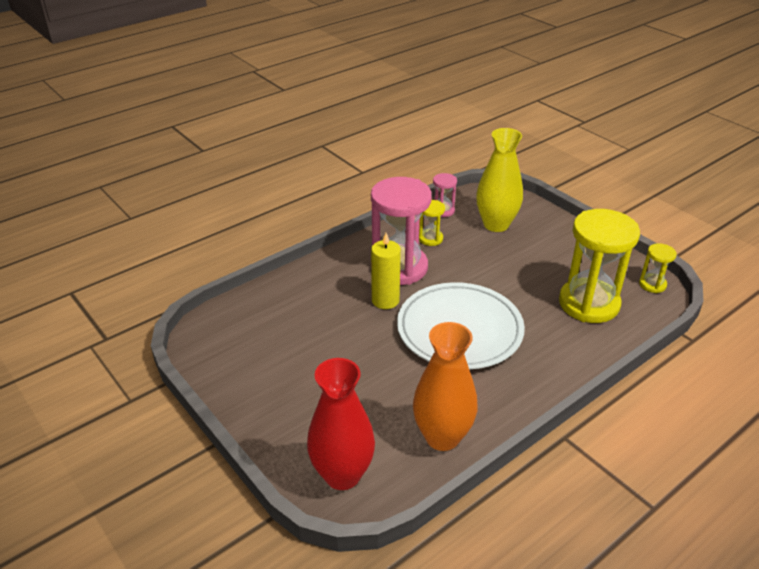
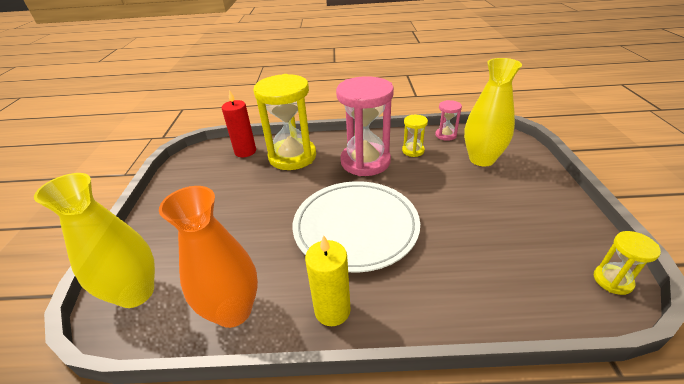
camera: 40 degrees right, 0 degrees up
red vase [307,358,375,490] -> yellow vase [34,173,155,308]
yellow candle [371,233,401,309] -> yellow candle moved to [305,235,351,326]
yellow hourglass [559,209,640,323] -> yellow hourglass moved to [253,74,316,170]
none -> red candle [222,90,256,157]

